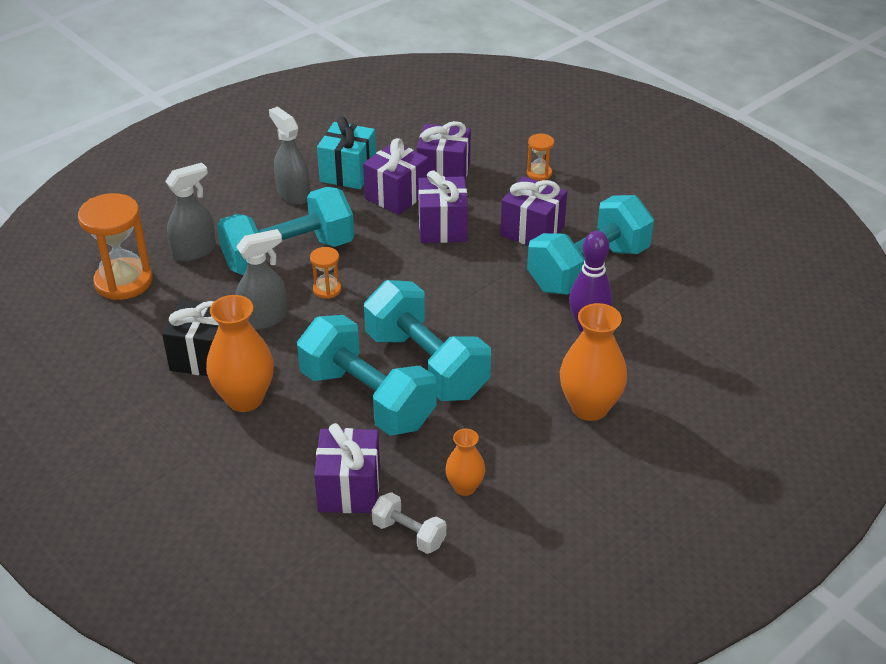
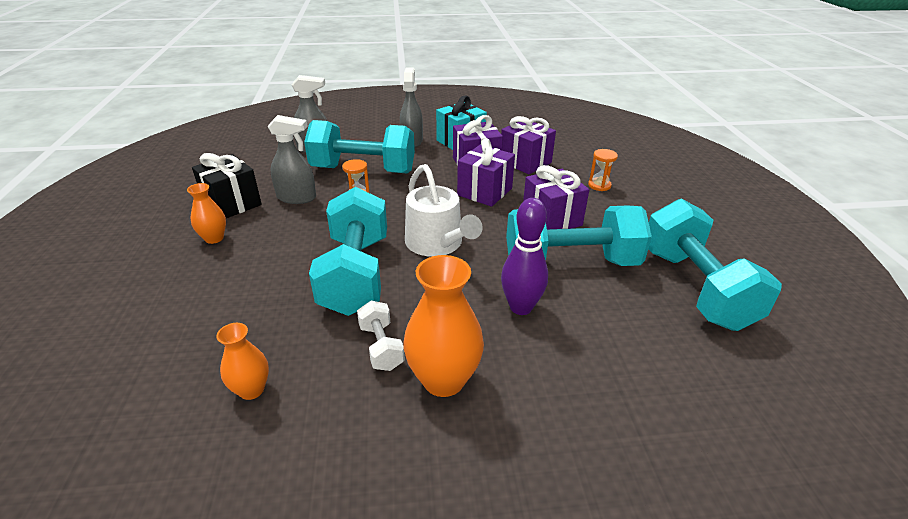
camera: 35 degrees right, 5 degrees down
orange hourglass [78,193,153,300] -> none
orange vase [206,295,274,412] -> orange vase [187,183,226,244], size x0.56
turquoise dumbbell [297,315,436,436] -> turquoise dumbbell moved to [649,198,782,331]
purple gift [314,423,380,513] -> none
white dumbbell [372,492,446,554] -> white dumbbell moved to [357,300,405,371]
none -> white watering can [405,164,483,257]

